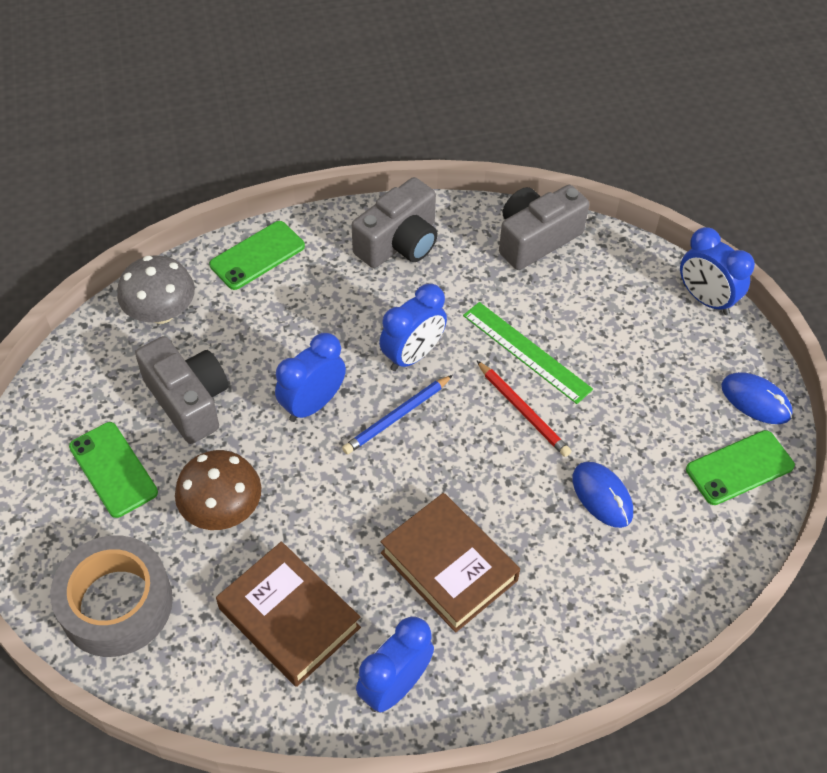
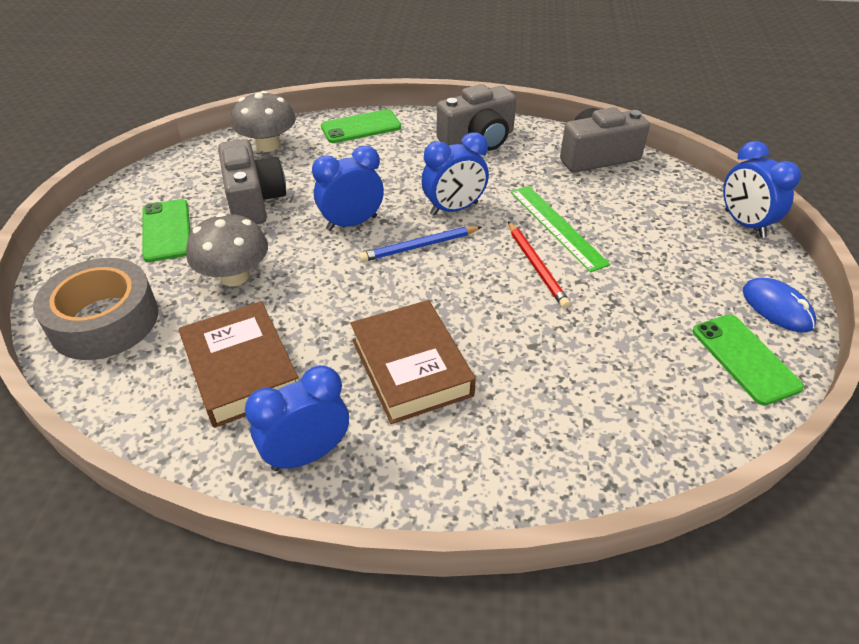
camera: 20 degrees right, 10 degrees down
brown mushroom [175,450,261,530] -> grey mushroom [186,213,268,286]
blue mouse [572,462,633,528] -> none
green phone [686,430,795,505] -> green phone turned 75 degrees clockwise [692,314,804,406]

